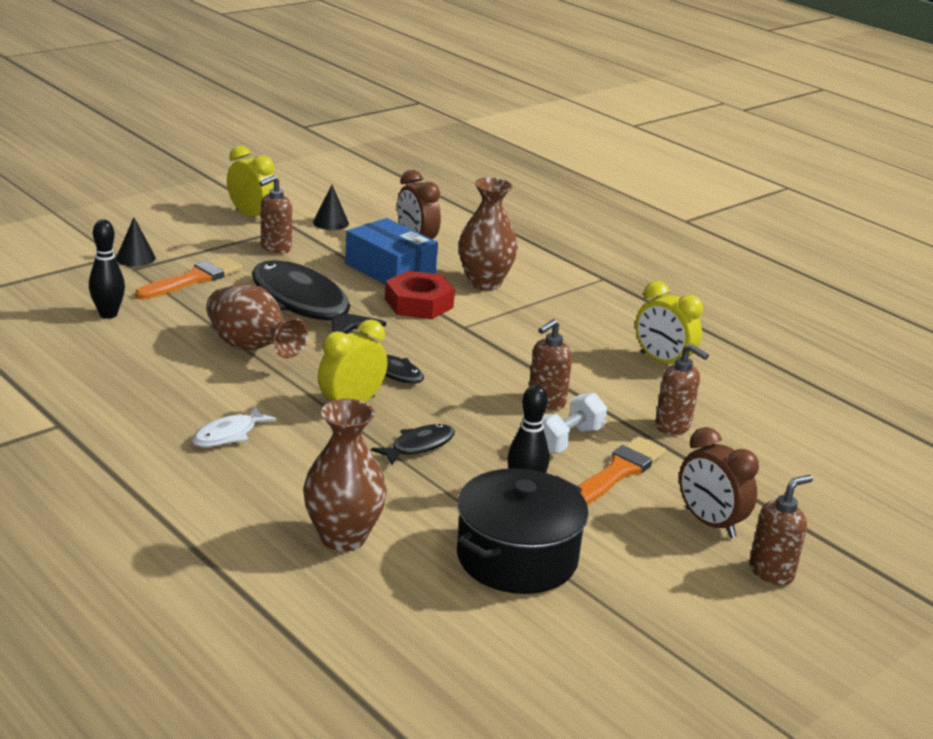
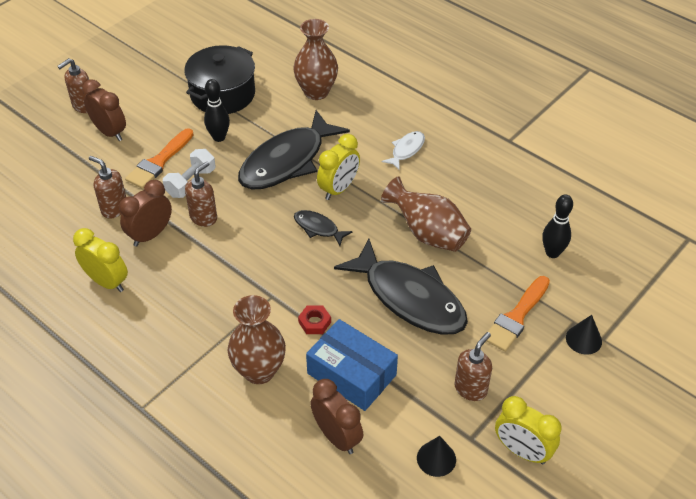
camera: 175 degrees right, 20 degrees up
black fish [371,424,455,465] -> black fish [238,110,350,189], size x2.22
red nut [385,271,455,319] -> red nut [298,305,331,334], size x0.53
none -> brown clock [119,180,172,247]

